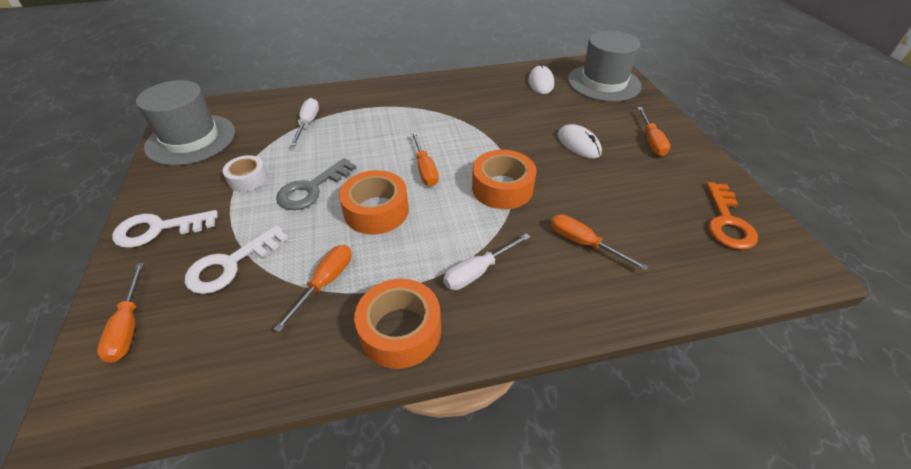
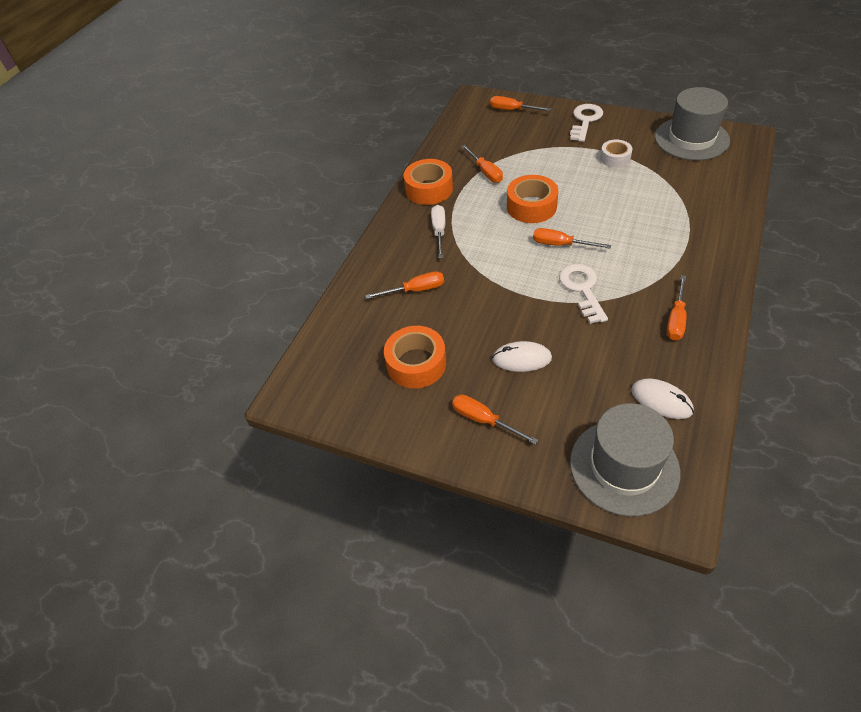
camera: 130 degrees right, 5 degrees up
white key [185,225,288,294] -> white key moved to [559,264,608,324]
grey key [276,158,356,210] -> none
white screwdriver [290,98,319,146] -> none
orange tape [472,150,537,209] -> orange tape moved to [384,326,446,388]
orange key [706,182,758,250] -> none
none -> orange screwdriver [667,275,687,340]

